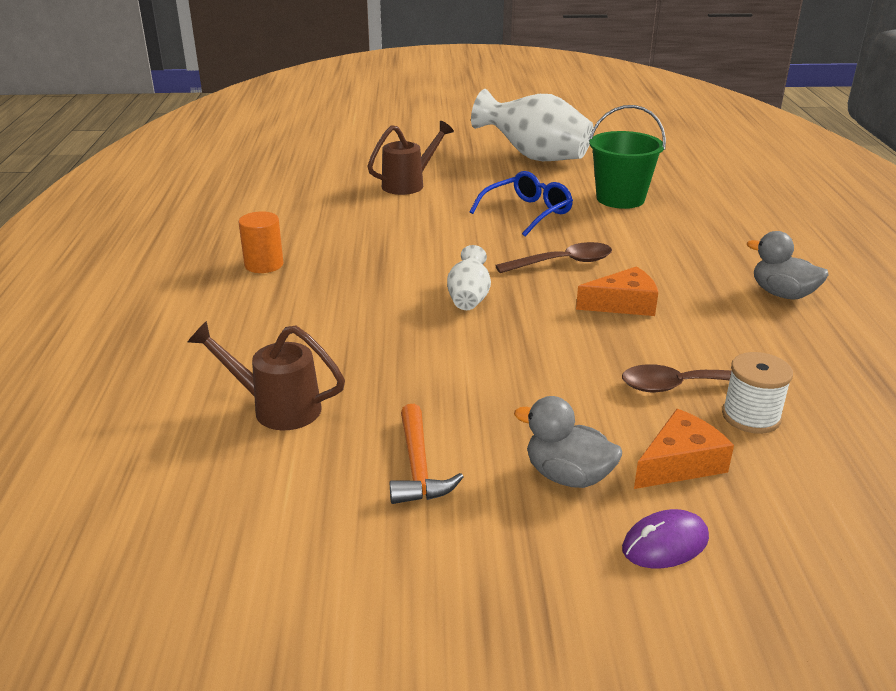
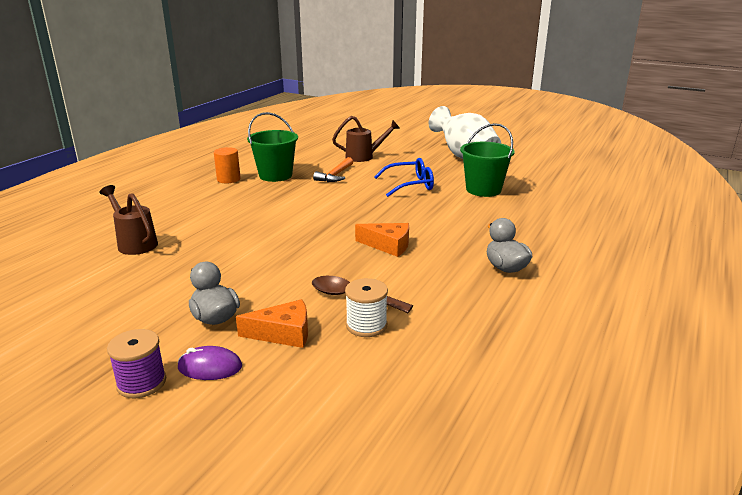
camera: 30 degrees right, 5 degrees down
orange hammer [390,404,464,504] -> orange hammer moved to [313,157,353,182]
white vase [447,245,491,310] -> none
brown spoon [495,242,612,273] -> none
none -> purple spool [107,329,166,399]
none -> green bucket [247,112,298,182]

